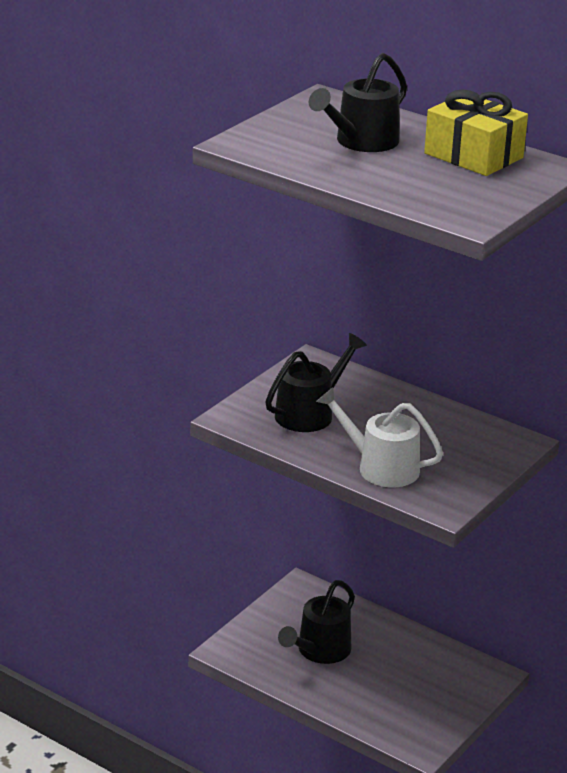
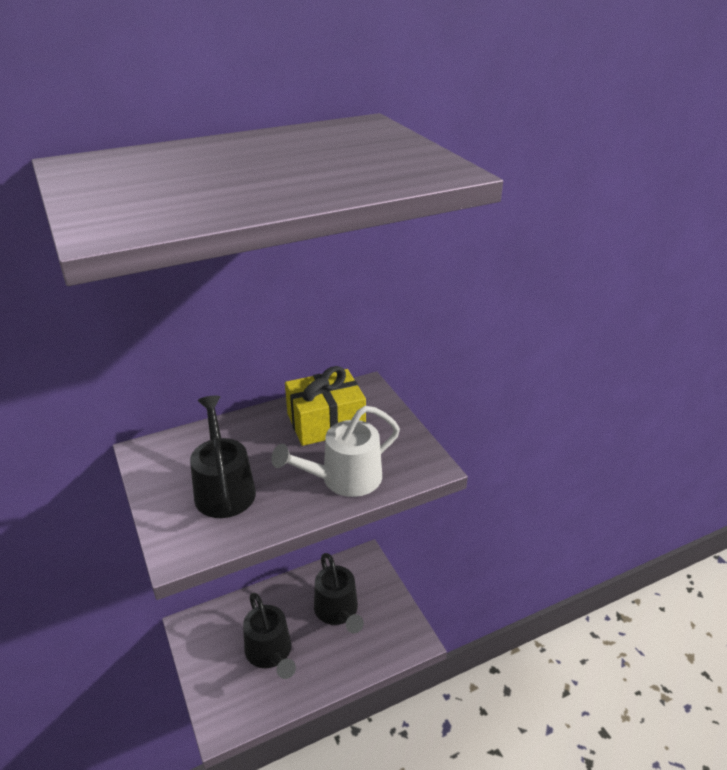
camera: 60 degrees left, 5 degrees up
black watering can [309,53,407,152] -> black watering can moved to [314,553,364,633]
yellow gift [424,90,528,176] -> yellow gift moved to [285,366,366,446]

